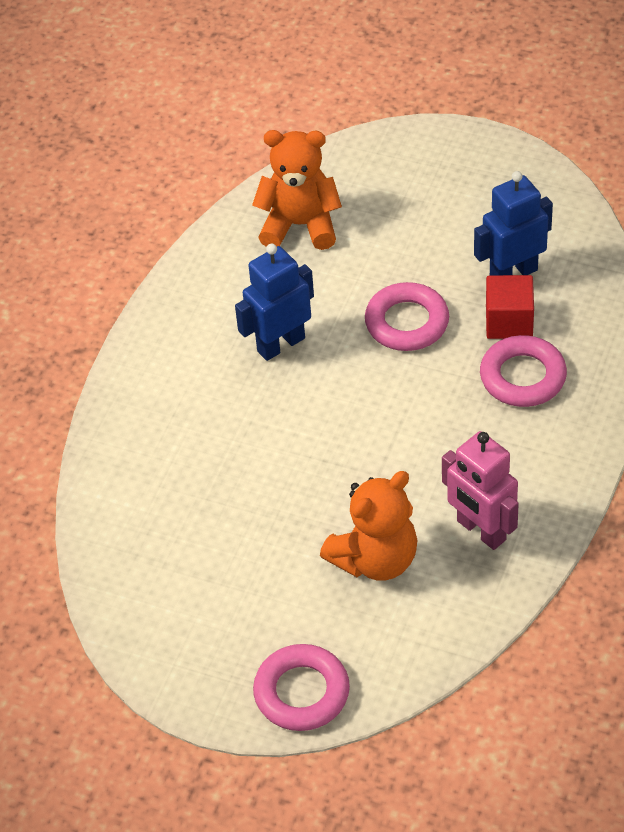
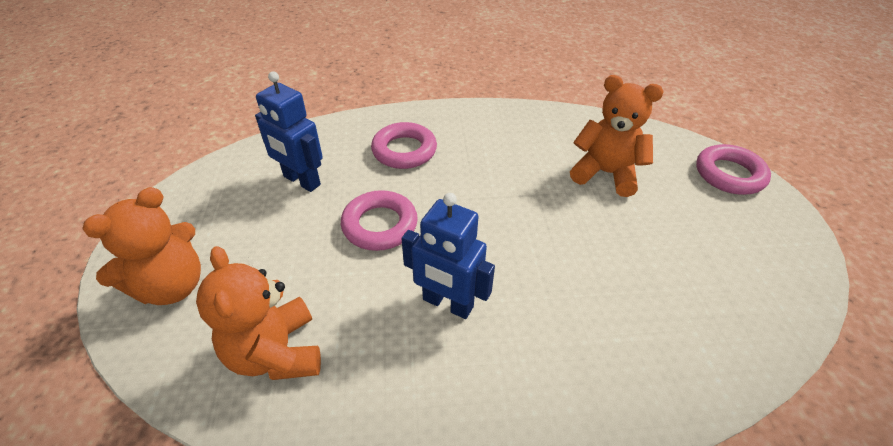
camera: 120 degrees left, 5 degrees down
pink robot [442,431,519,550] -> none
red cube [486,275,534,339] -> none
none -> orange teddy bear [82,187,201,305]

